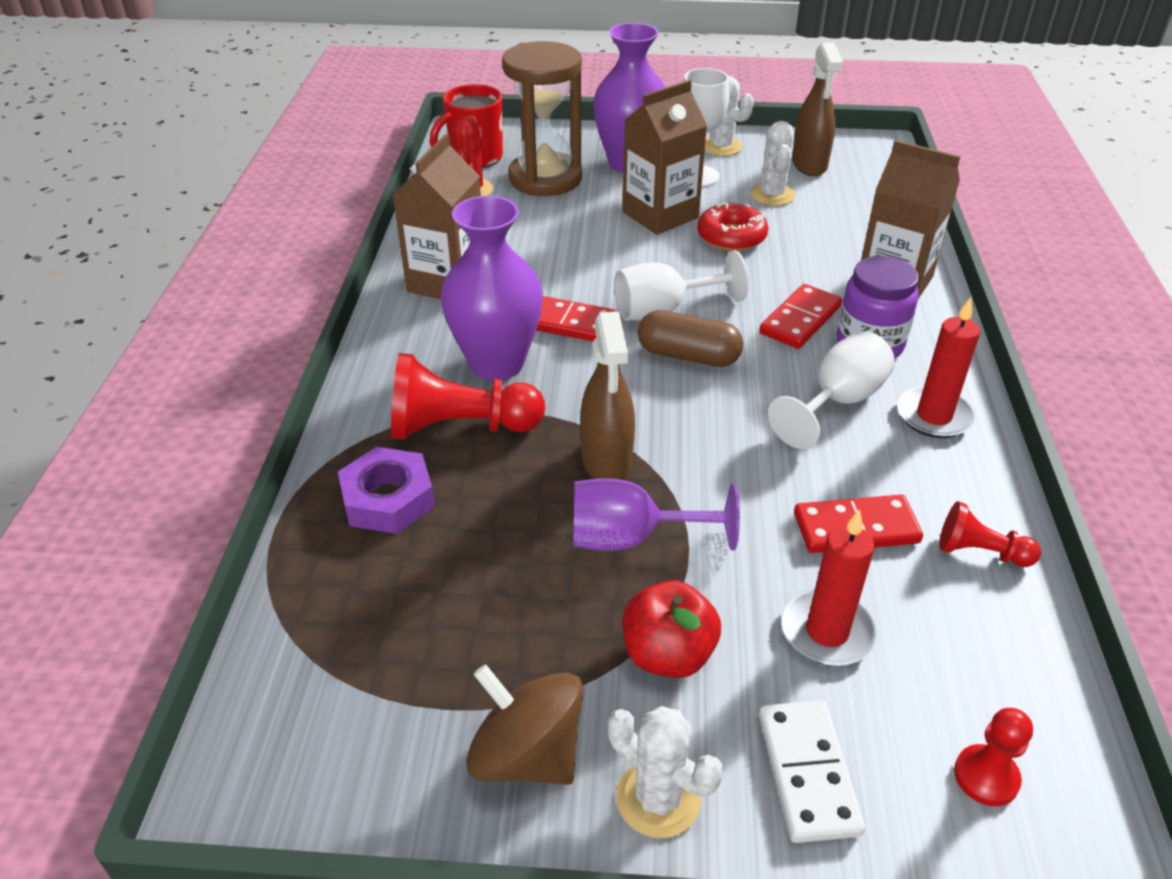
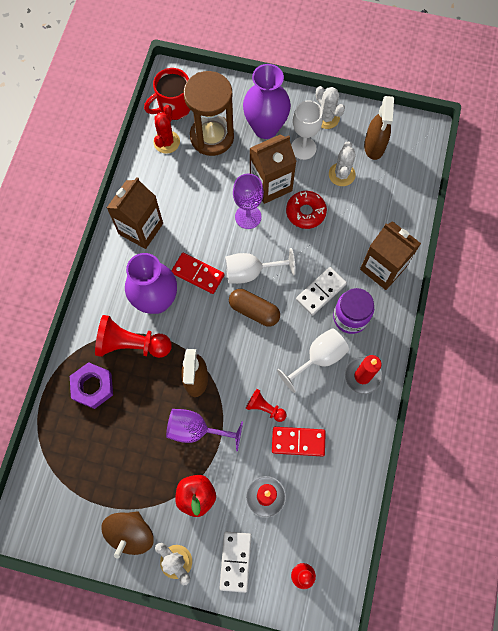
camera: 10 degrees right, 30 degrees up
brown spinning top [466,664,583,785] -> brown spinning top turned 120 degrees counterclockwise [101,511,154,559]
red domino [759,284,842,349] -> white domino [296,267,347,315]
red pawn [939,501,1041,567] -> red pawn moved to [246,389,287,422]
none -> purple goblet [233,173,264,229]

